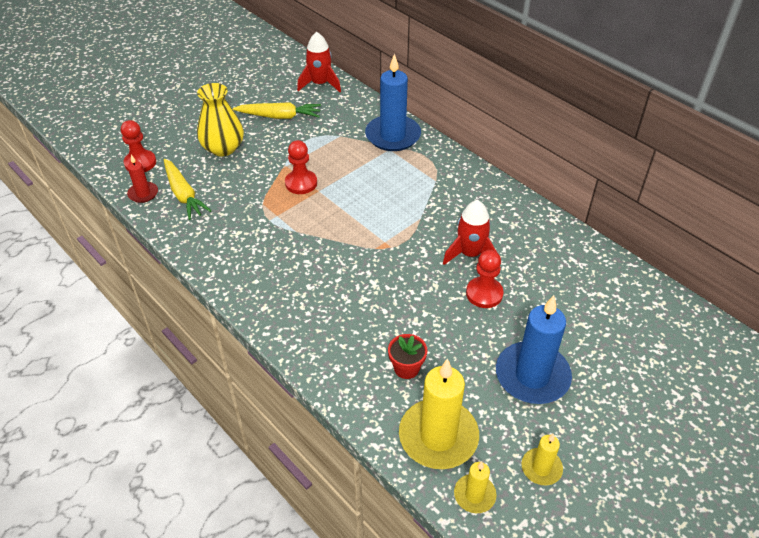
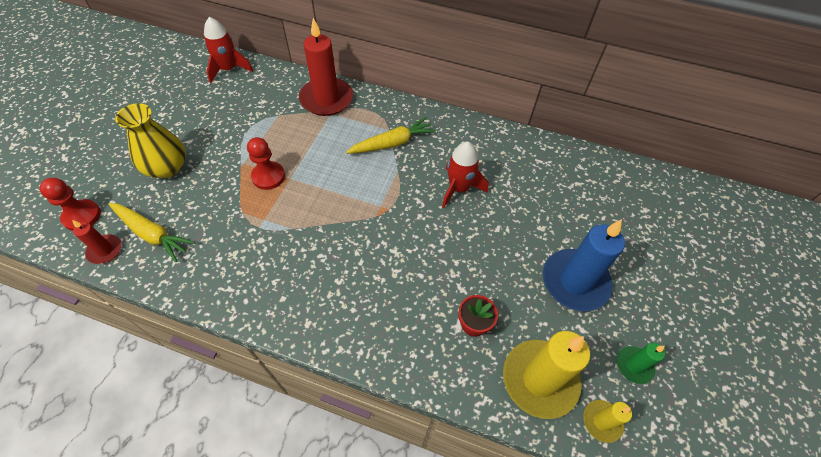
camera: 30 degrees left, 10 degrees up
yellow carrot [233,102,321,119] -> yellow carrot moved to [346,117,436,154]
blue candle [365,53,421,151] -> red candle [299,18,353,116]
red pawn [466,250,504,308] -> none
yellow candle [522,434,563,485] -> green candle [617,343,665,384]

